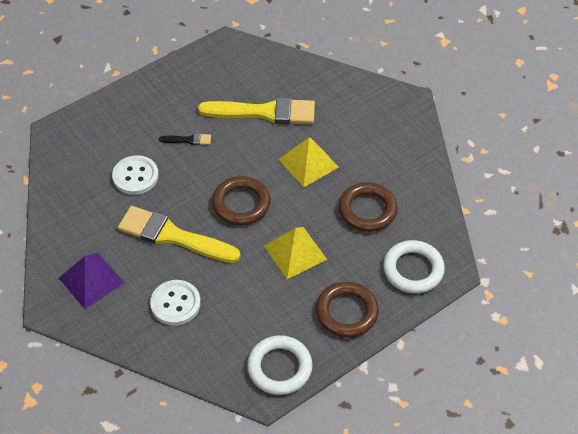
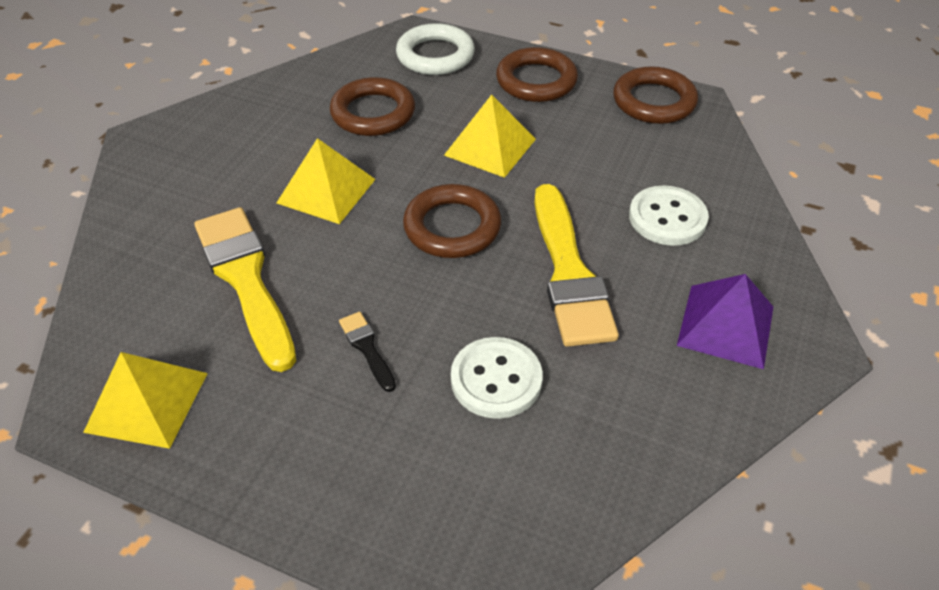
camera: 120 degrees left, 5 degrees down
white ring [247,335,313,395] -> brown ring [613,66,698,124]
none -> yellow pyramid [83,352,208,449]

